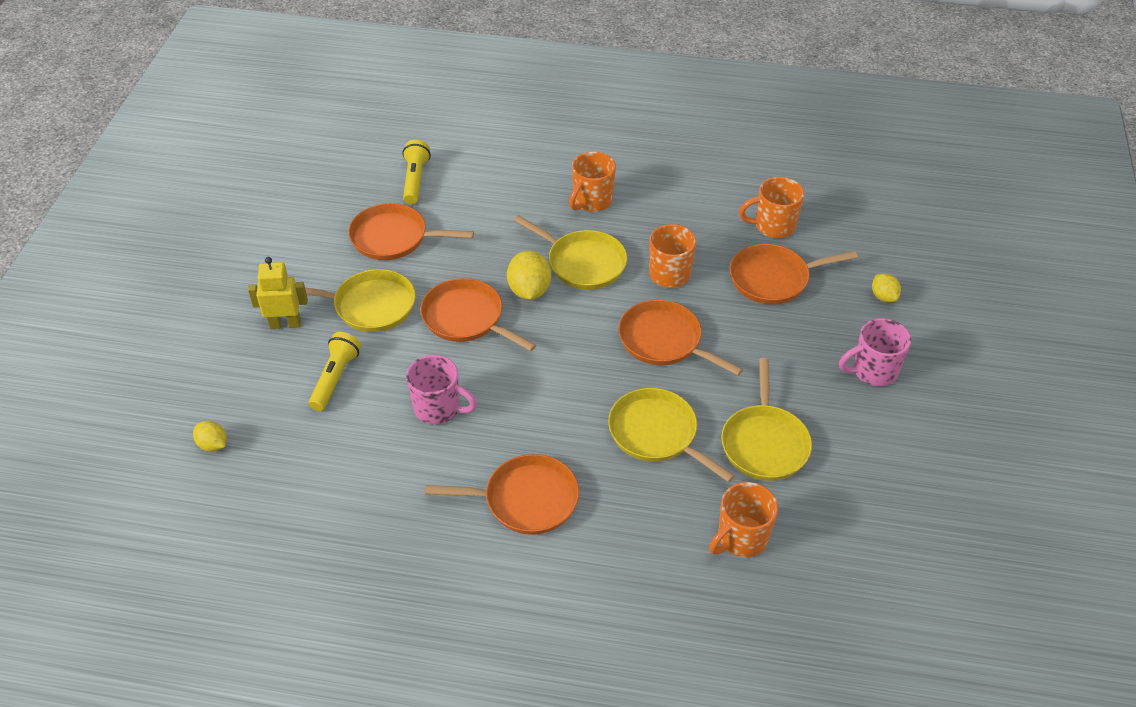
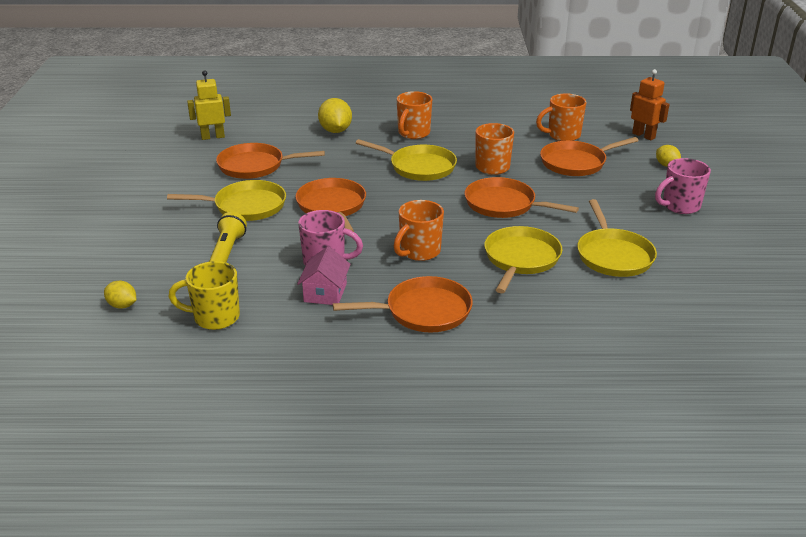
camera: 10 degrees left, 15 degrees down
yellow robot [248,257,308,329] -> yellow robot moved to [187,70,231,140]
yellow flashlight [402,140,431,204] -> none
orange pan [420,278,536,351] -> orange pan turned 45 degrees clockwise [295,178,366,232]
yellow lemon [507,250,551,300] -> yellow lemon moved to [318,98,352,133]
yellow pan [608,388,735,482] -> yellow pan turned 75 degrees clockwise [484,226,562,293]
orange mug [709,482,778,557] -> orange mug moved to [394,200,444,261]
none -> yellow mug [169,261,240,330]
none -> pink house [297,246,351,305]
none -> orange robot [630,69,670,140]

